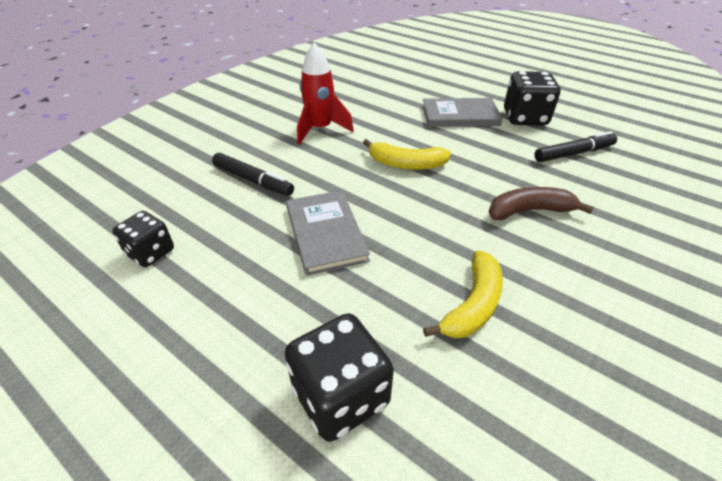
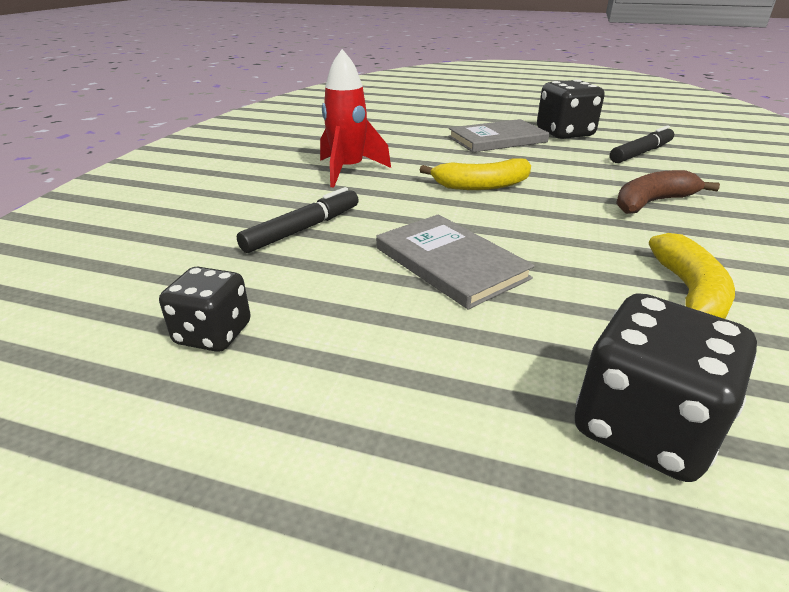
camera: 20 degrees left, 10 degrees down
black marker [212,153,294,196] -> black marker turned 60 degrees counterclockwise [237,187,359,253]

